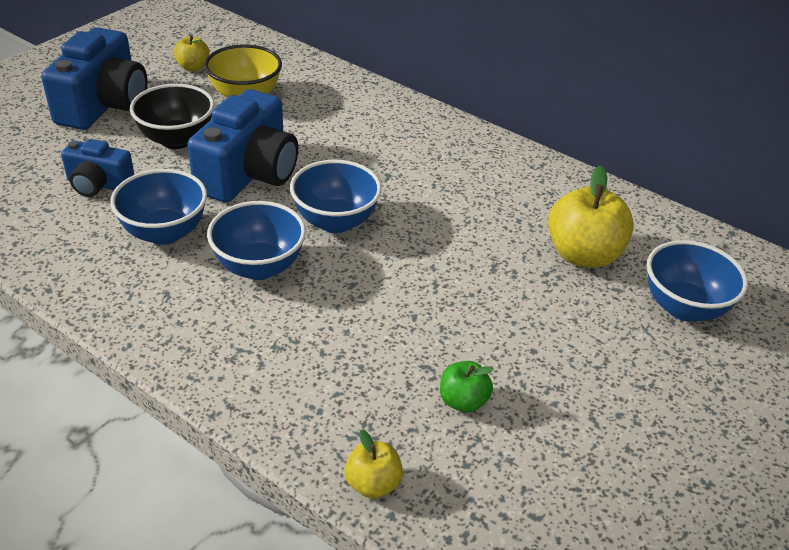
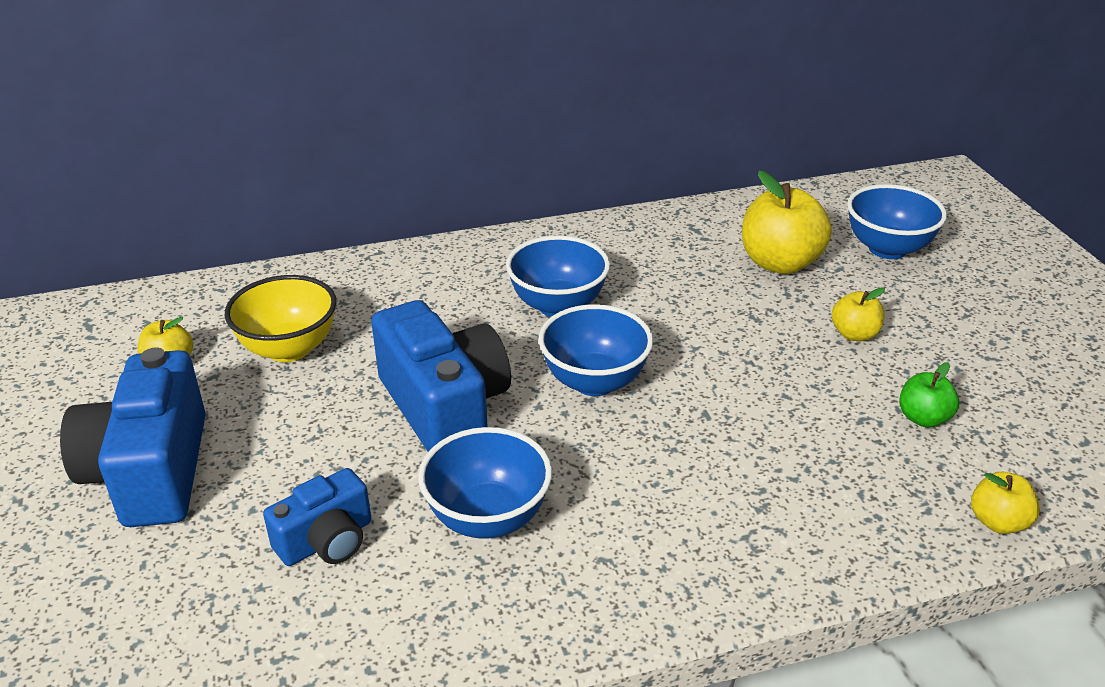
camera: 50 degrees left, 5 degrees down
blue camera [41,27,147,130] -> blue camera turned 150 degrees counterclockwise [60,347,206,527]
black bowl [130,84,214,149] -> none
blue bowl [207,201,306,280] -> blue bowl moved to [506,236,610,317]
none -> yellow apple [832,287,885,341]

